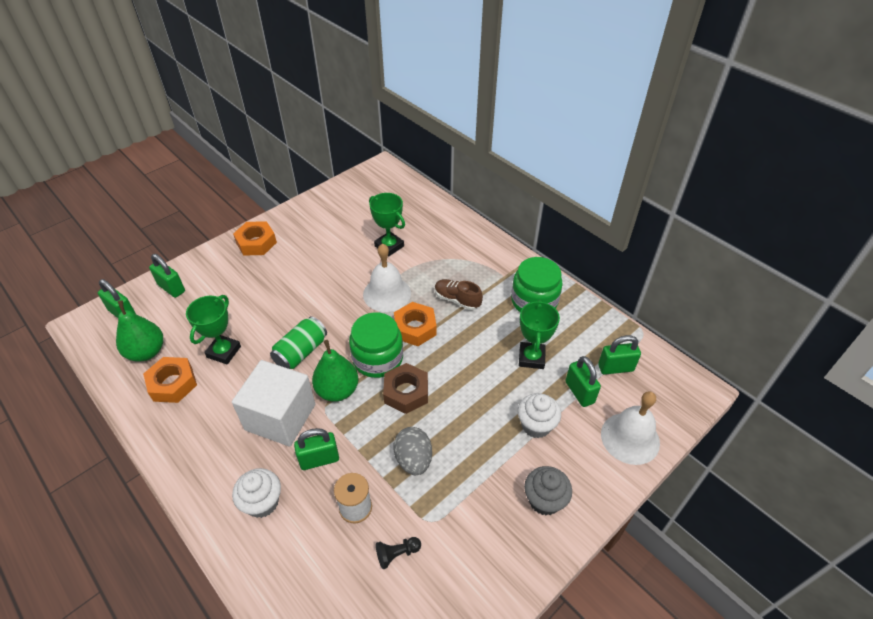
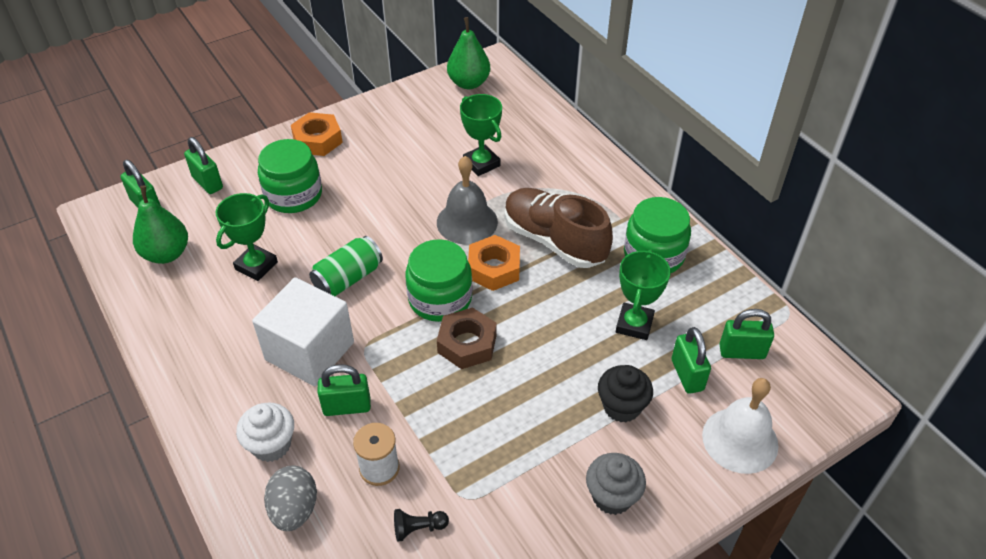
camera: 10 degrees right, 0 degrees up
orange nut [143,357,197,403] -> none
green pear [312,340,358,402] -> green pear moved to [447,17,490,89]
white bell [363,243,411,312] -> grey bell [437,156,498,244]
grey egg [393,427,432,475] -> grey egg moved to [264,466,317,531]
brown shoe [435,279,483,310] -> brown shoe [505,188,613,268], size x1.84
white cupcake [518,393,561,438] -> black cupcake [598,365,653,422]
none -> green jar [258,139,322,213]

